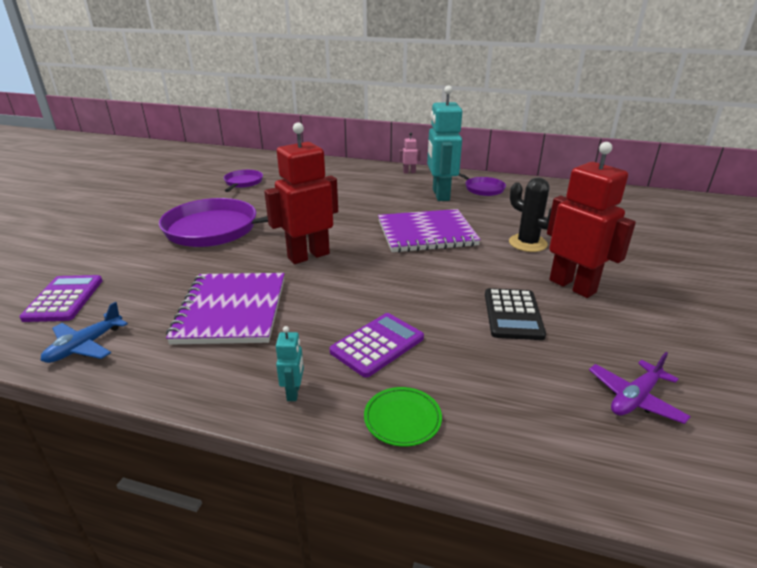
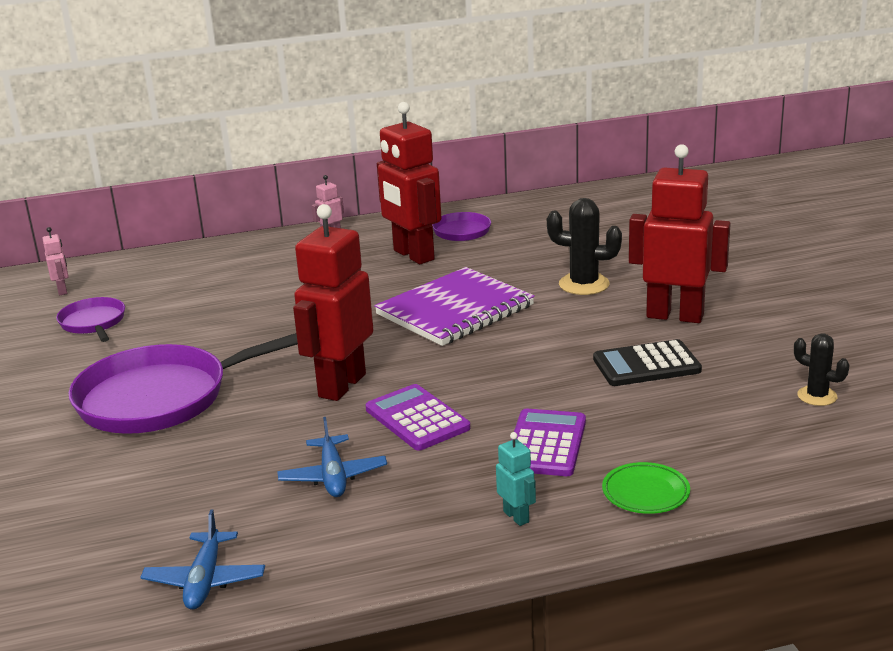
camera: 30 degrees left, 5 degrees down
purple calculator [19,275,103,322] -> purple calculator moved to [366,384,470,450]
purple notebook [166,273,285,345] -> blue plane [277,417,387,497]
turquoise robot [427,85,462,201] -> red robot [377,102,441,264]
black calculator [485,288,546,340] -> black calculator turned 105 degrees clockwise [593,339,702,386]
purple plane [589,352,691,424] -> black cactus [794,333,850,406]
none -> pink robot [42,227,69,295]

